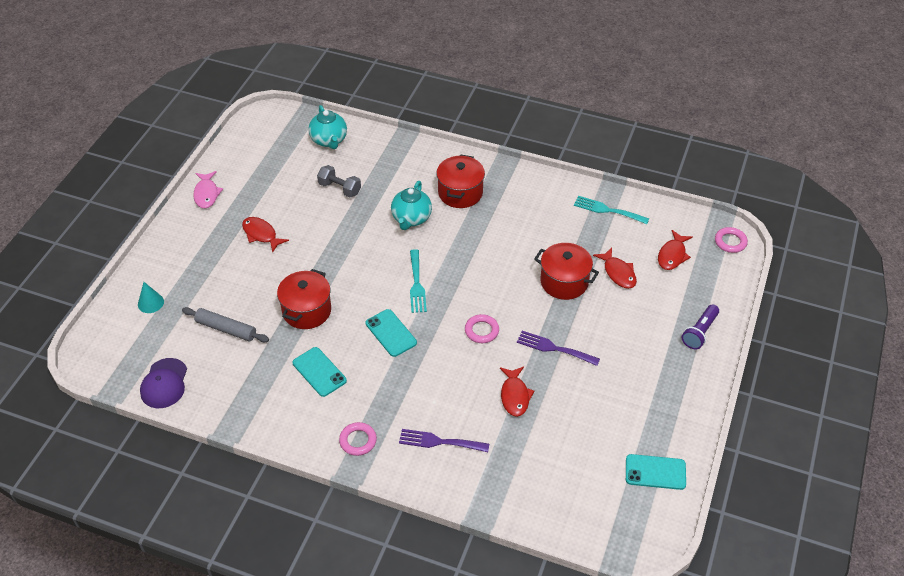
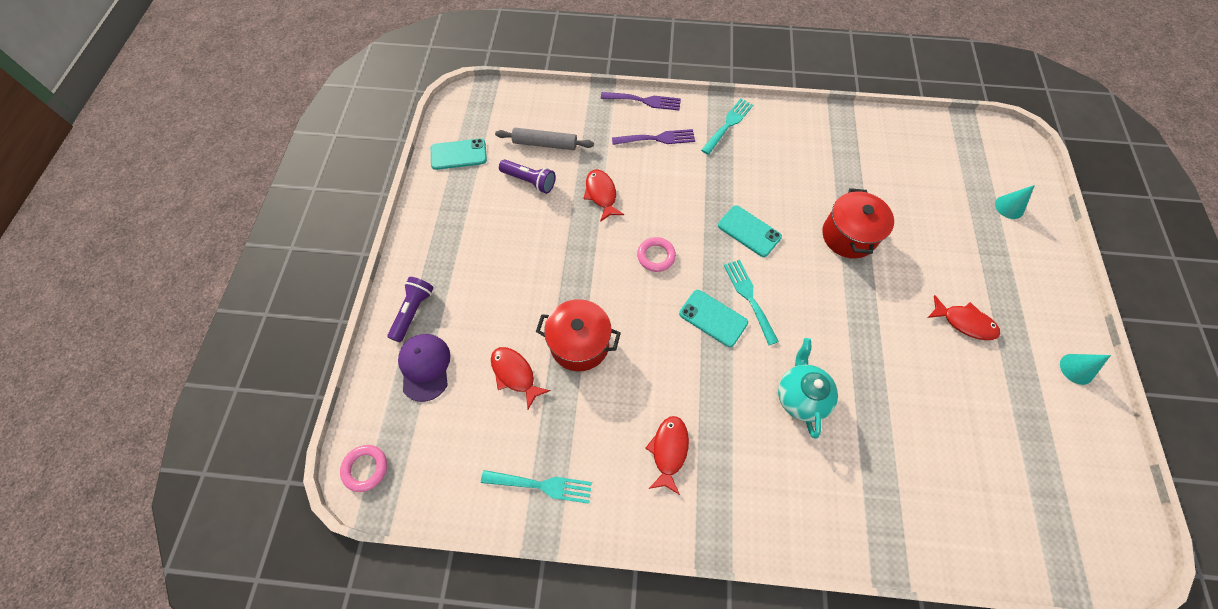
camera: 165 degrees right, 15 degrees up
purple cap [140,358,187,408] -> purple cap moved to [398,334,450,402]
grey rolling pin [182,307,269,342] -> grey rolling pin moved to [495,128,594,150]
pink fish [193,171,223,209] -> turquoise cone [1060,354,1111,385]
turquoise phone [293,347,347,397] -> turquoise phone moved to [679,290,748,347]
turquoise teapot [308,105,347,149] -> none
grey dumbbell [317,165,361,198] -> none
pink ring [339,422,377,456] -> turquoise fork [701,98,753,155]
red pot [436,154,485,208] -> none
purple fork [517,331,600,366] -> purple fork moved to [601,92,681,110]
red fish [658,230,692,270] -> red fish moved to [645,416,689,495]
none -> purple flashlight [499,160,555,194]

